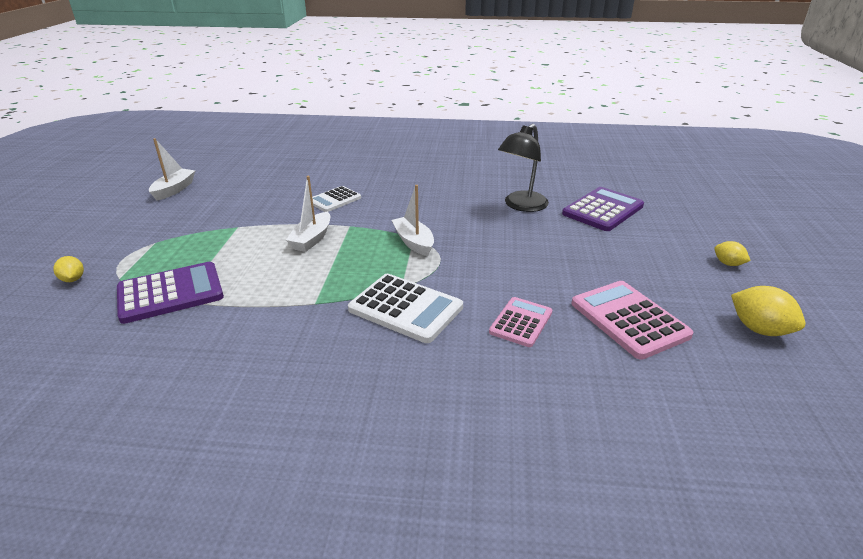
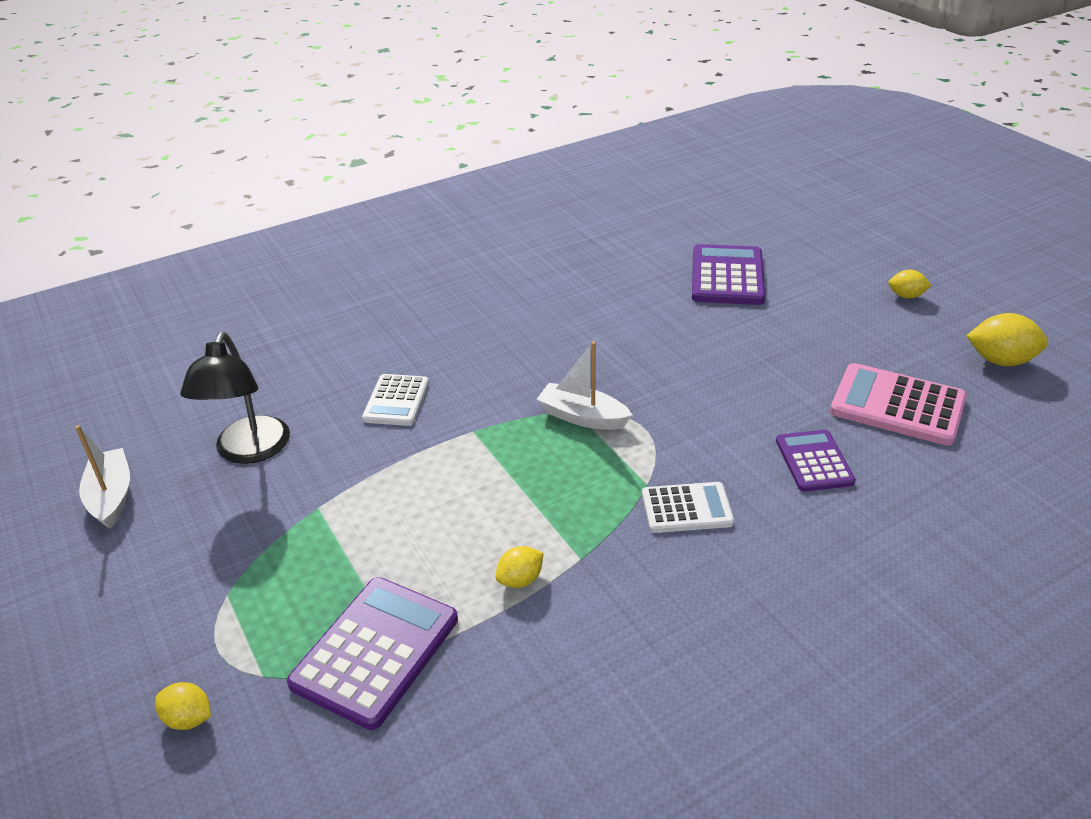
camera: 35 degrees left, 5 degrees up
white boat [286,176,330,252] -> none
white calculator [348,274,463,343] -> white calculator [642,482,734,533], size x0.63
pink calculator [489,297,552,347] -> purple calculator [776,430,856,492]
black lamp [498,124,549,212] -> black lamp moved to [180,332,290,464]
none -> yellow lemon [496,546,543,588]

